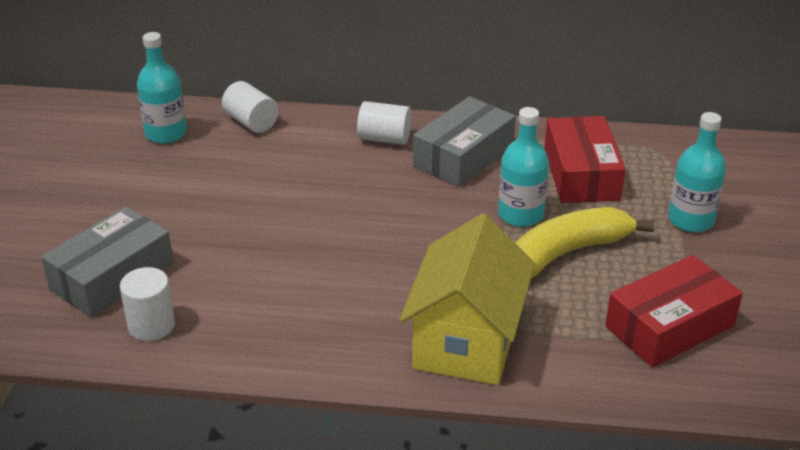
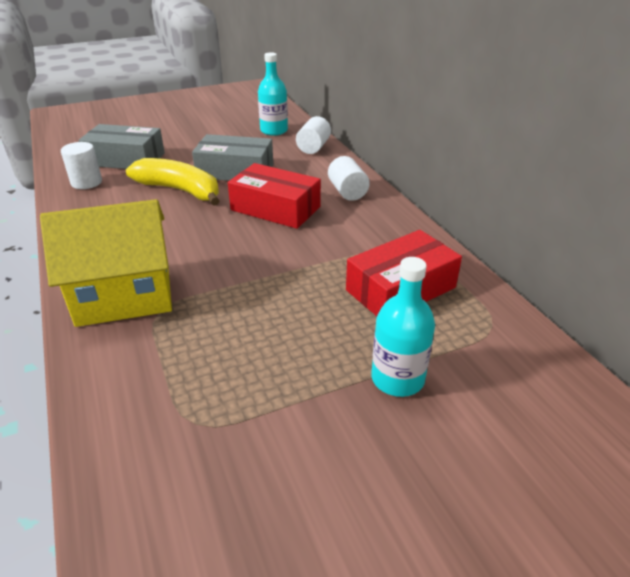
camera: 60 degrees right, 0 degrees up
grey box [413,96,516,187] -> grey box moved to [192,134,273,181]
turquoise bottle [498,107,549,227] -> none
yellow banana [516,207,655,279] -> yellow banana moved to [126,158,220,206]
red box [605,255,743,368] -> red box moved to [228,163,321,229]

